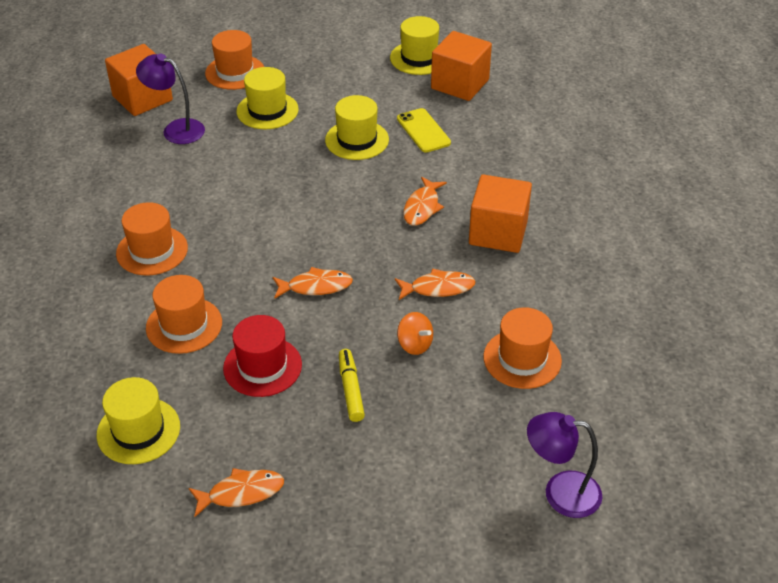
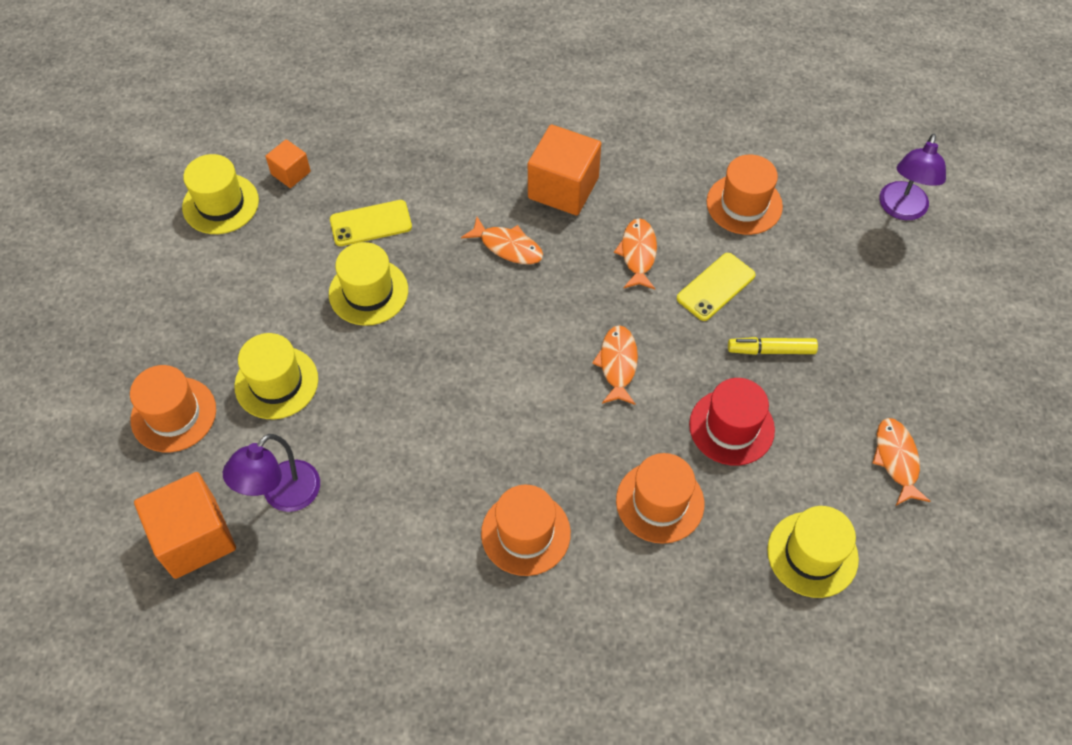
camera: 80 degrees left, 15 degrees up
orange spinning top [397,312,433,355] -> yellow phone [677,253,755,321]
orange cube [431,31,492,101] -> orange cube [265,139,311,188], size x0.53

